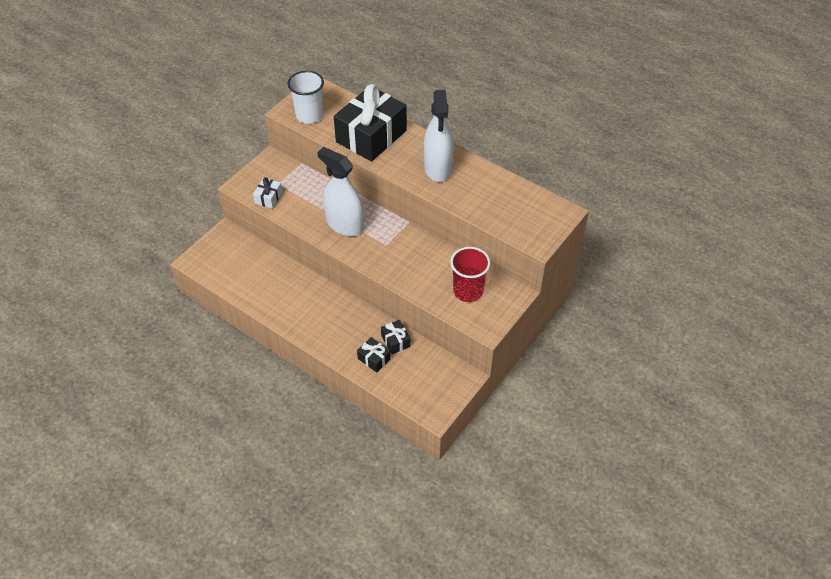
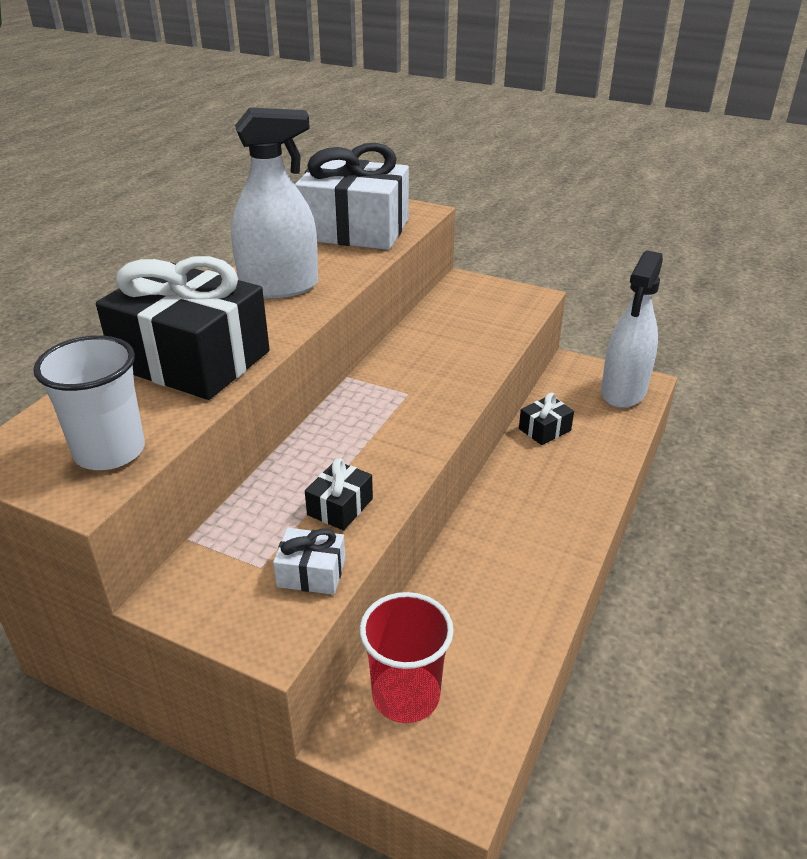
camera: 100 degrees left, 15 degrees down
white spray bottle [317,147,364,236] -> white spray bottle moved to [601,250,663,408]
black gift [357,337,391,373] -> black gift moved to [305,458,373,531]
red cup [450,247,491,302] -> red cup moved to [360,592,454,723]
none -> white gift [295,143,409,250]

